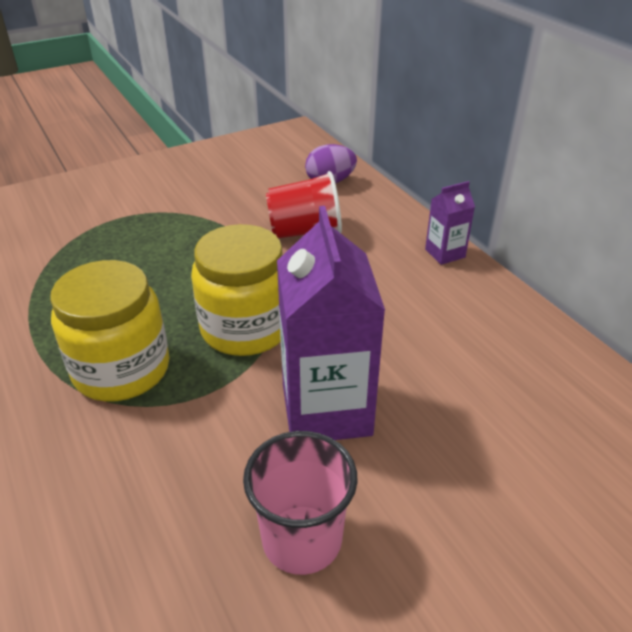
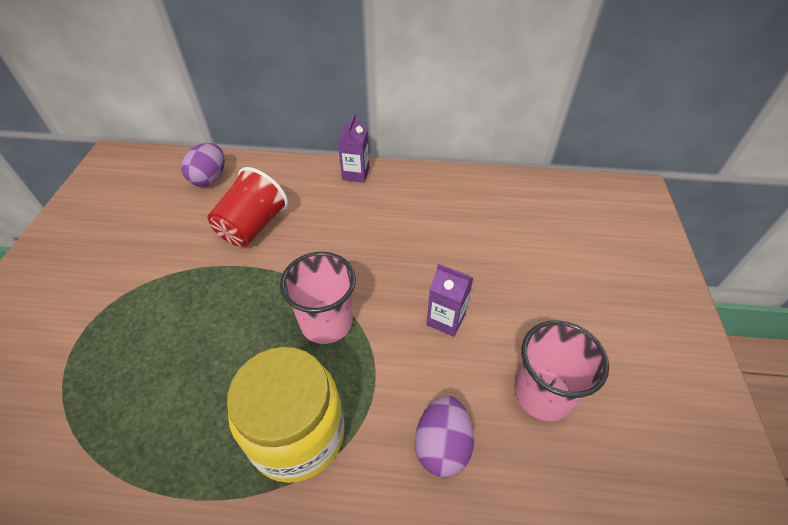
camera: 55 degrees left, 10 degrees up
yellow jar [191,224,283,356] -> pink cup [280,252,356,344]
purple carton [277,206,385,440] -> purple carton [426,263,473,337], size x0.48
none -> purple egg [415,396,474,478]

